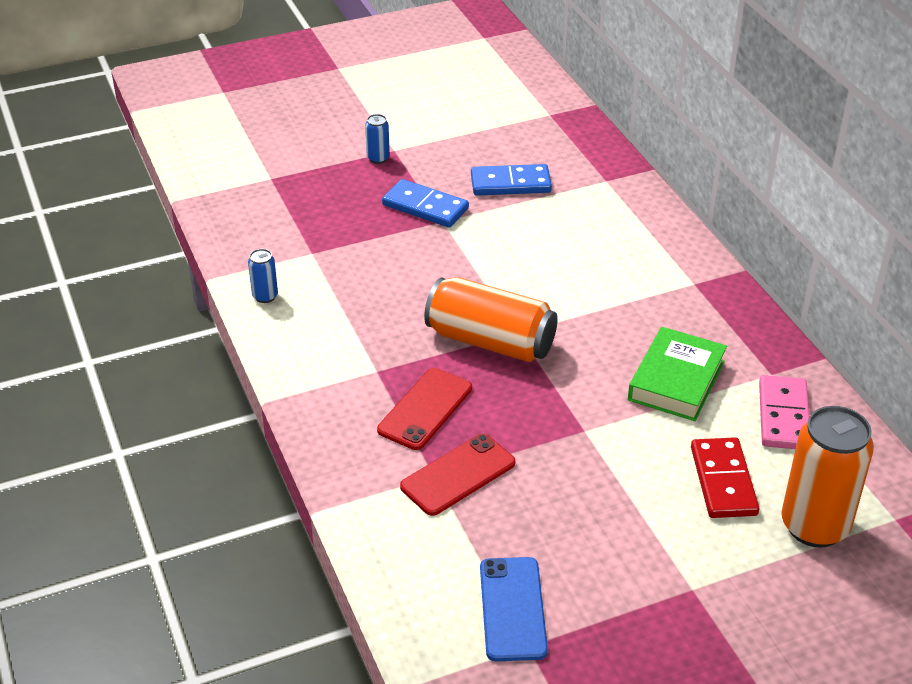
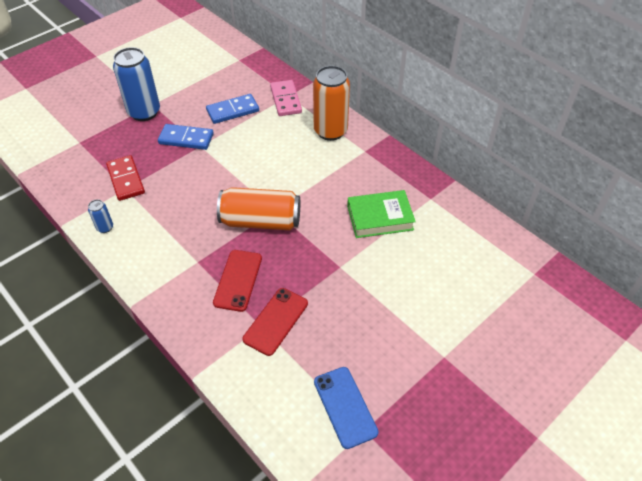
camera: 20 degrees left, 10 degrees up
blue can [365,114,390,164] -> blue can [113,47,160,121], size x2.26
green book [628,327,727,421] -> green book turned 75 degrees clockwise [347,190,416,238]
red domino [691,437,759,518] -> red domino moved to [106,155,145,201]
pink domino [759,375,810,449] -> pink domino moved to [270,80,302,116]
orange can [781,406,874,548] -> orange can moved to [313,66,350,141]

